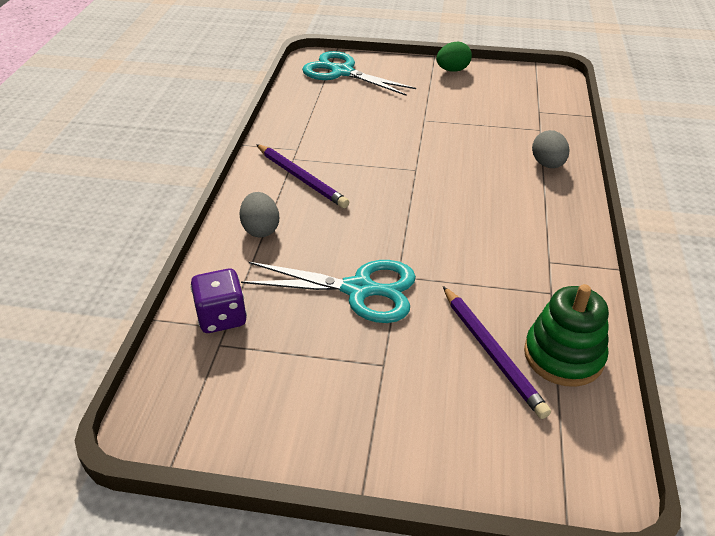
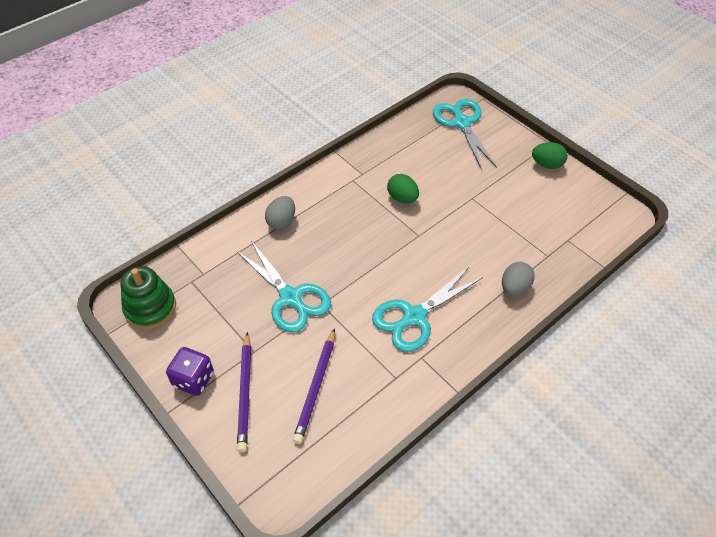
camera: 40 degrees right, 10 degrees up
purple dice [190,268,247,333] -> purple dice moved to [166,347,214,396]
purple pencil [256,144,349,208] -> purple pencil moved to [237,332,251,452]
green stacking toy [524,284,609,387] -> green stacking toy moved to [120,266,176,329]
none -> turquoise scissors [372,267,483,352]
none -> green egg [387,174,419,203]

